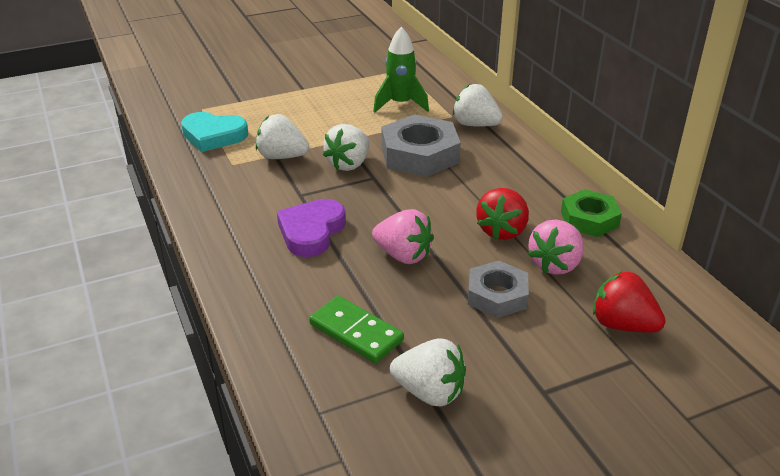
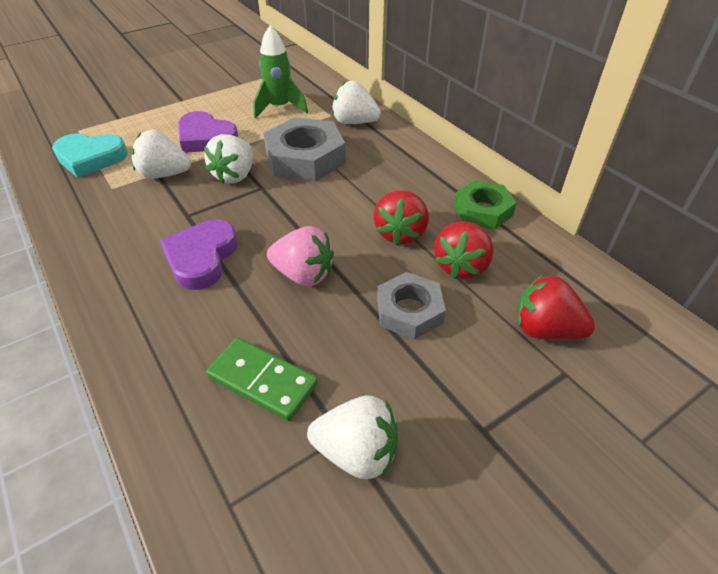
camera: 10 degrees left, 10 degrees up
pink strawberry [528,220,584,275] -> red strawberry [434,221,493,279]
none -> purple heart [178,111,239,153]

